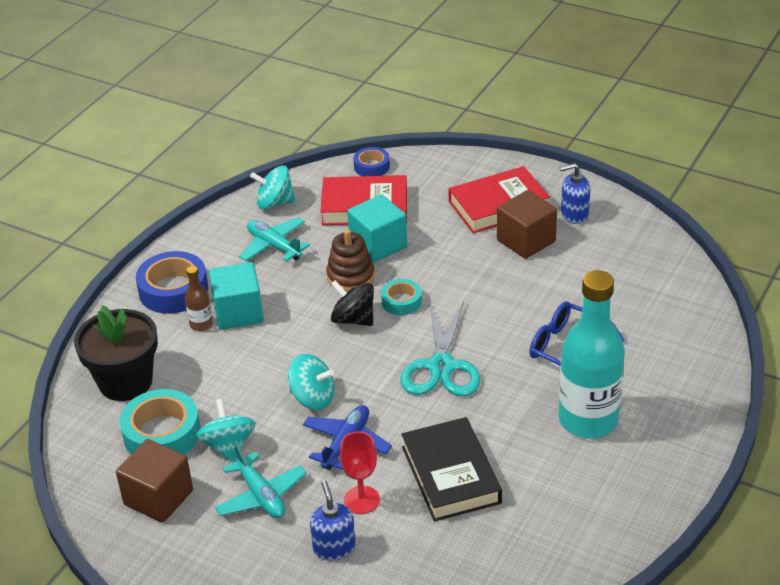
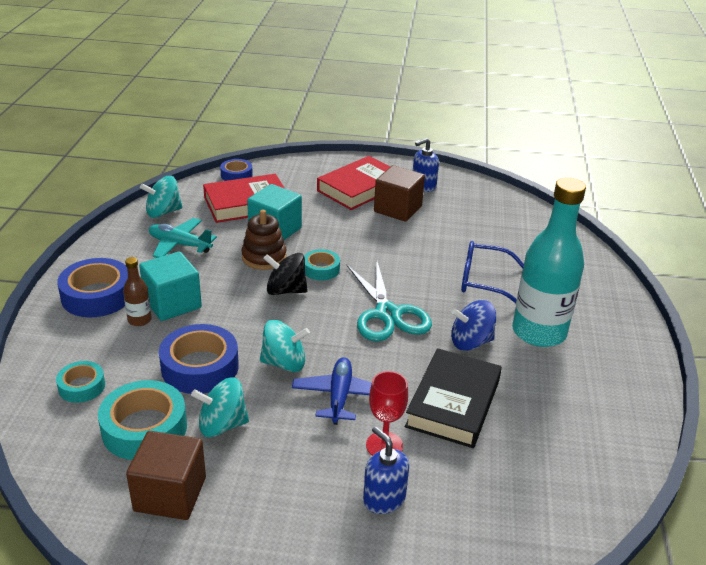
camera: 25 degrees left, 5 degrees down
black flower pot [74,305,158,401] -> turquoise tape [56,361,105,403]
turquoise spinning top [196,399,255,462] -> turquoise spinning top turned 60 degrees counterclockwise [191,377,249,437]
turquoise plane [215,443,307,518] -> none
black book [401,417,502,522] -> black book turned 60 degrees clockwise [405,348,502,448]
none -> blue tape [159,324,239,394]
none -> blue spinning top [451,300,496,351]

